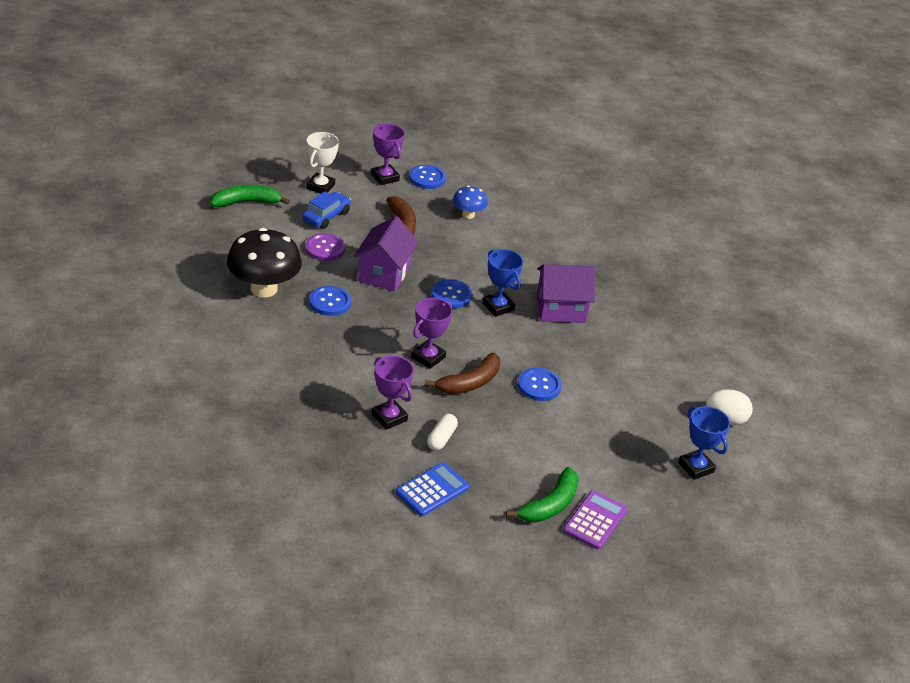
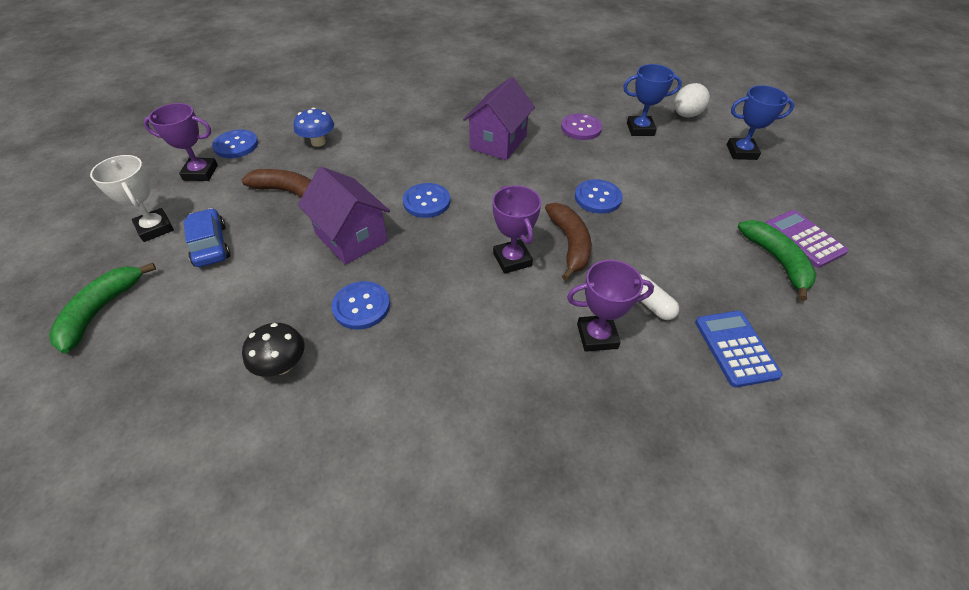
camera: 55 degrees left, 10 degrees up
black mushroom [227,228,302,297] -> black mushroom [242,323,304,377], size x0.52
purple button [305,233,345,261] -> purple button moved to [561,113,602,140]
blue trophy [482,249,523,317] -> blue trophy moved to [623,64,682,136]

